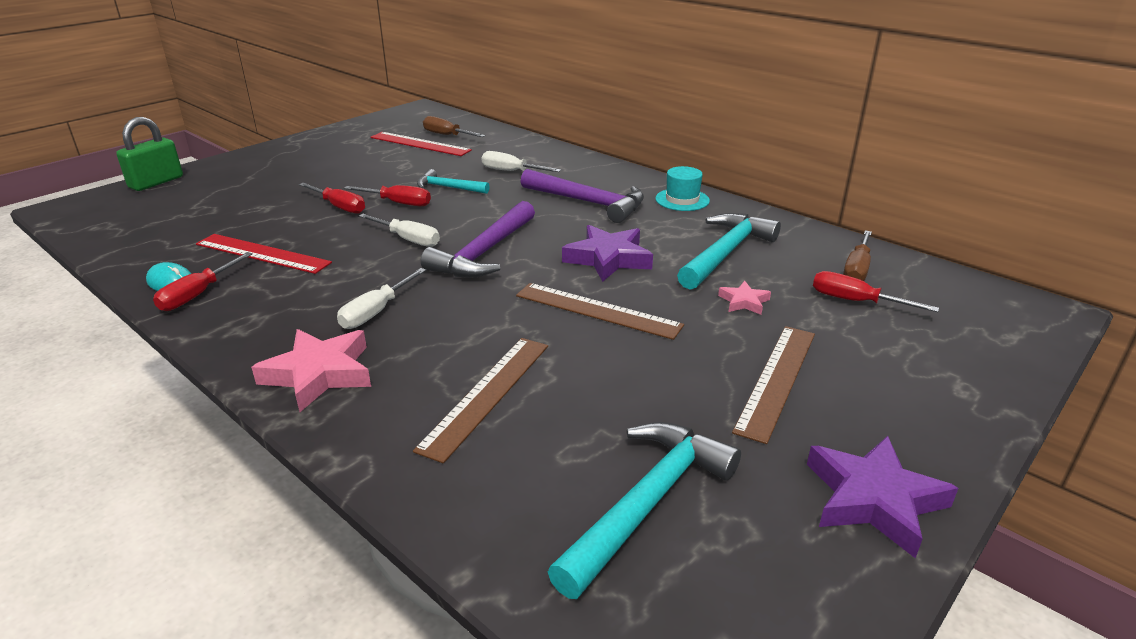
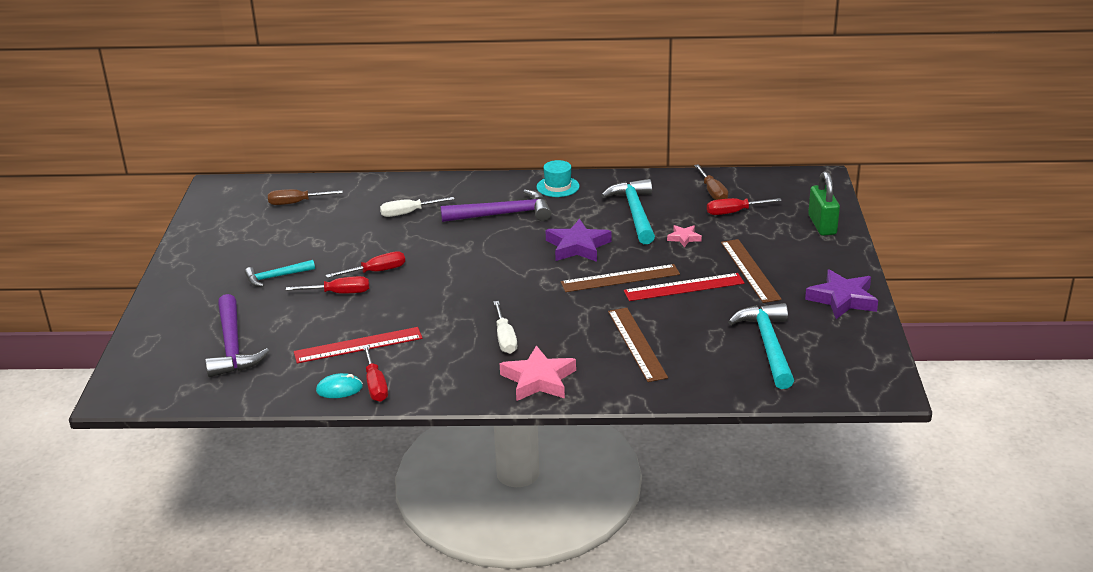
camera: 40 degrees left, 0 degrees up
green padlock [116,117,183,191] -> green padlock moved to [808,171,840,236]
white screwdriver [359,214,440,247] -> none
red ruler [371,132,472,156] -> red ruler moved to [624,273,744,301]
turquoise hammer [417,169,490,194] -> turquoise hammer moved to [245,260,315,287]
purple hammer [421,201,535,278] -> purple hammer moved to [205,294,269,377]

